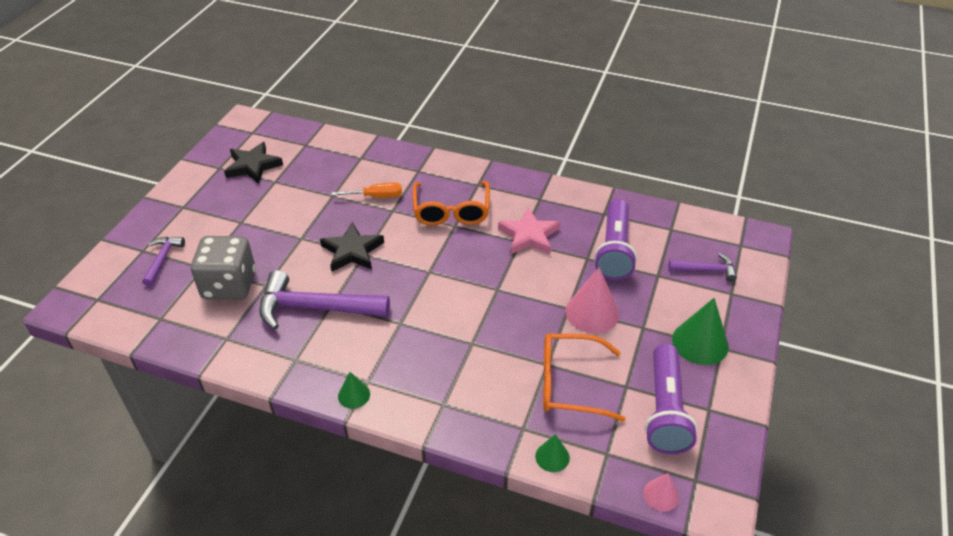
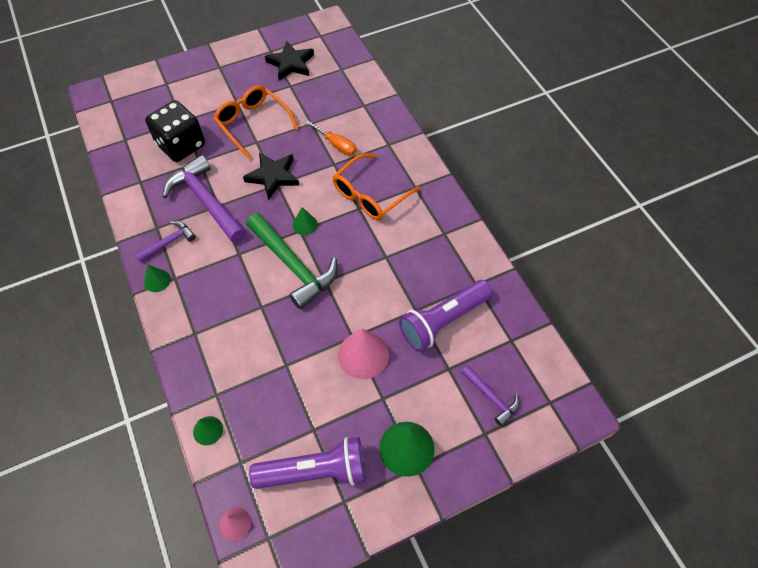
camera: 45 degrees right, 15 degrees up
purple hammer [142,237,185,286] -> purple hammer moved to [135,221,196,263]
grey dice [191,236,256,300] -> black dice [145,100,205,162]
pink star [498,208,560,254] -> none
orange glasses [543,334,626,422] -> orange glasses moved to [213,85,299,159]
purple flashlight [645,344,698,454] -> purple flashlight turned 150 degrees counterclockwise [249,437,366,489]
none -> green hammer [246,213,337,309]
none -> green cone [293,207,317,235]

